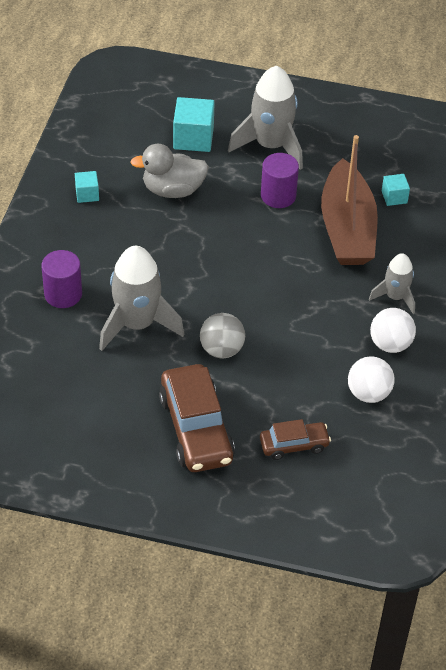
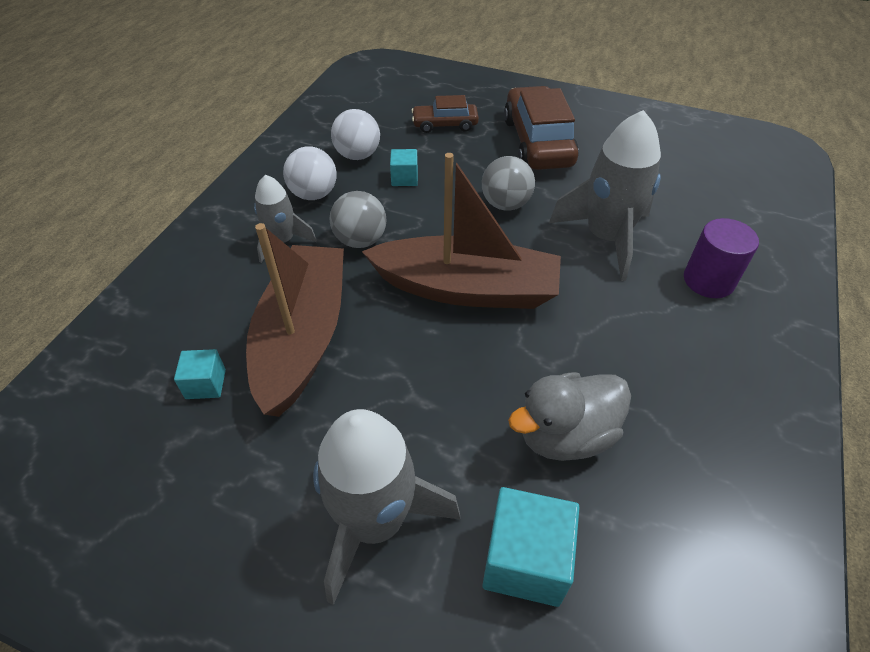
camera: 170 degrees left, 0 degrees up
turquoise cube [75,171,99,203] -> turquoise cube moved to [390,149,418,186]
grey duck [130,144,209,198] -> grey duck turned 150 degrees clockwise [508,372,631,461]
purple cylinder [261,153,299,208] -> none
none -> grey ball [329,191,387,248]
none -> brown boat [362,153,561,309]

